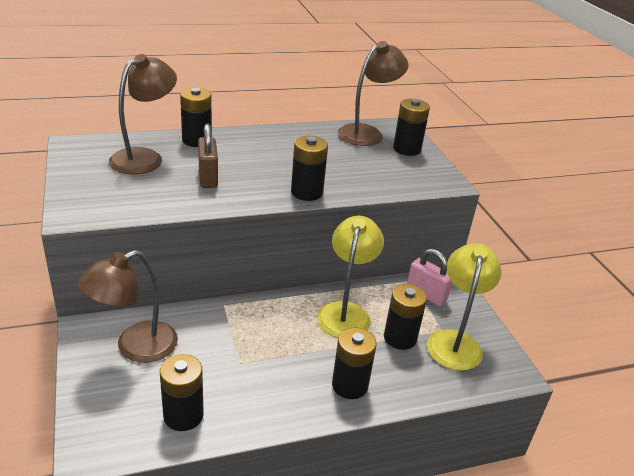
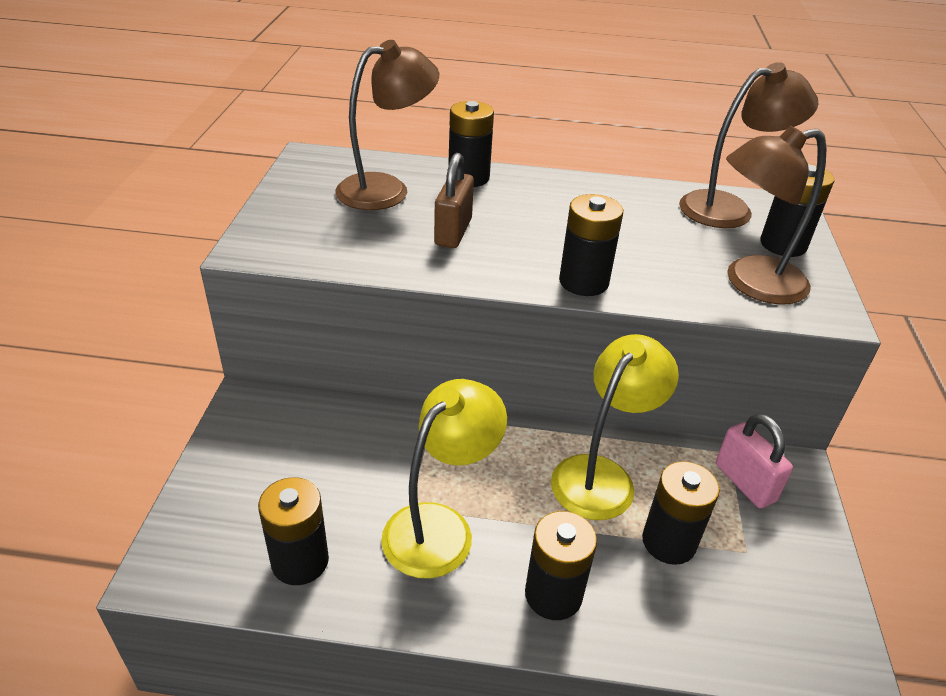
camera: 25 degrees right, 5 degrees up
brown lamp [78,250,178,363] -> brown lamp moved to [726,126,827,305]
yellow lamp [427,243,501,371] -> yellow lamp moved to [381,379,507,579]

